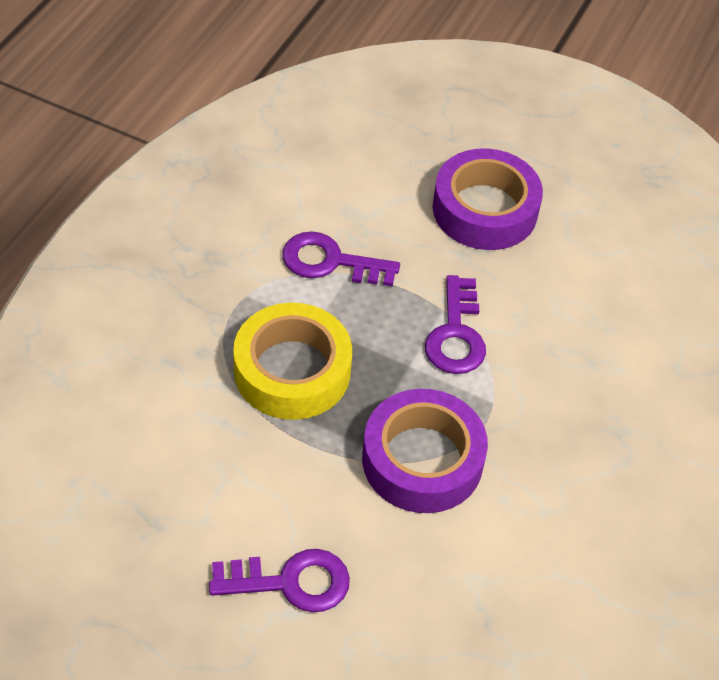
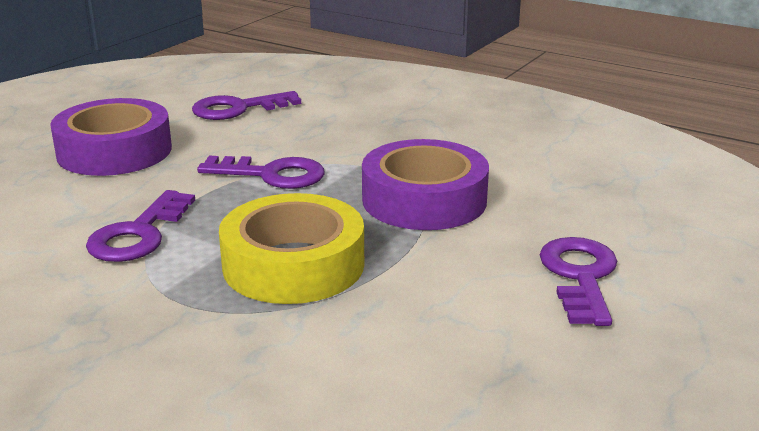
camera: 80 degrees left, 25 degrees down
none -> purple key [192,91,301,120]

